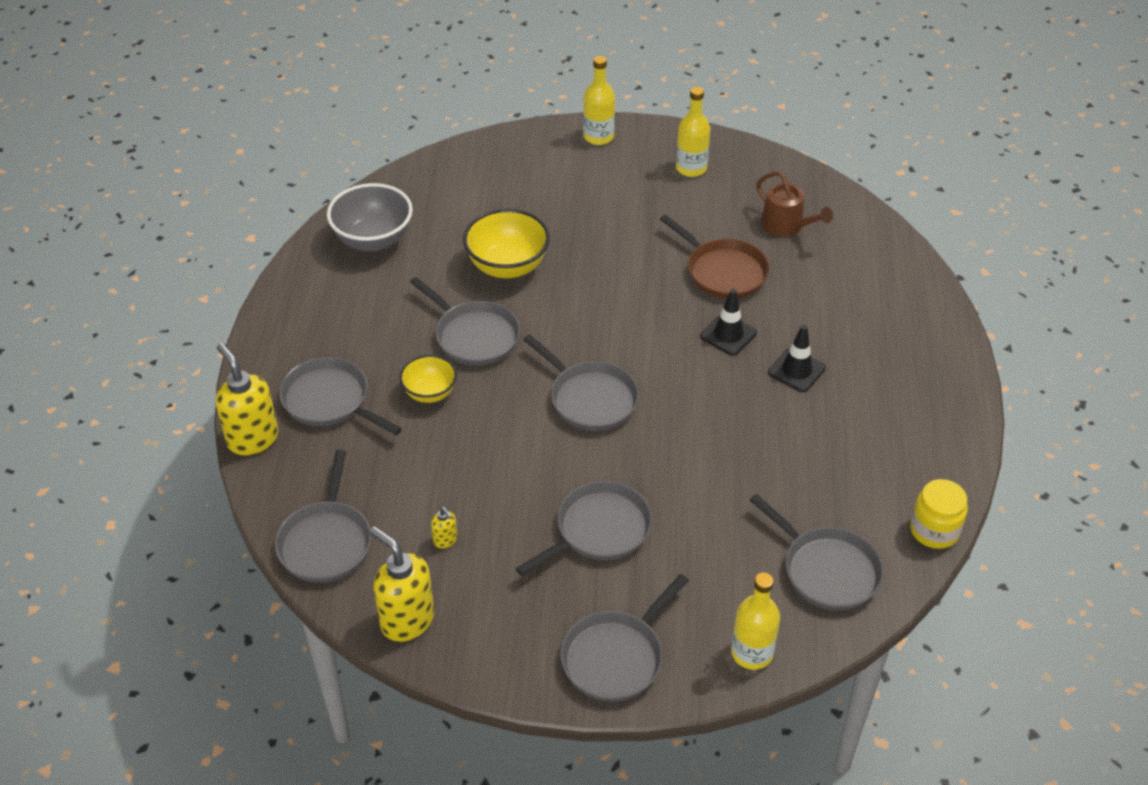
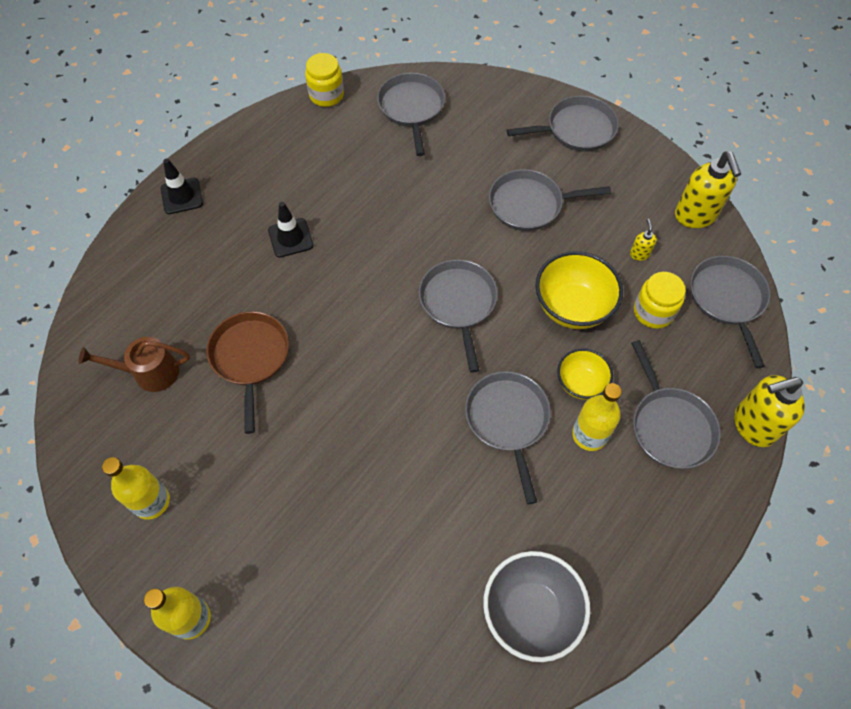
camera: 145 degrees left, 15 degrees up
yellow soap dispenser [216,343,278,455] -> yellow soap dispenser turned 75 degrees clockwise [735,375,805,447]
grey pan [275,450,371,583] -> grey pan turned 45 degrees counterclockwise [690,256,770,368]
yellow bowl [463,209,550,278] -> yellow bowl moved to [535,251,623,329]
black traffic cone [700,289,757,356] -> black traffic cone moved to [161,159,203,214]
yellow bottle [731,573,780,670] -> yellow bottle moved to [572,383,622,451]
brown watering can [756,171,833,237] -> brown watering can turned 90 degrees counterclockwise [79,337,190,392]
none -> yellow jar [634,272,686,329]

